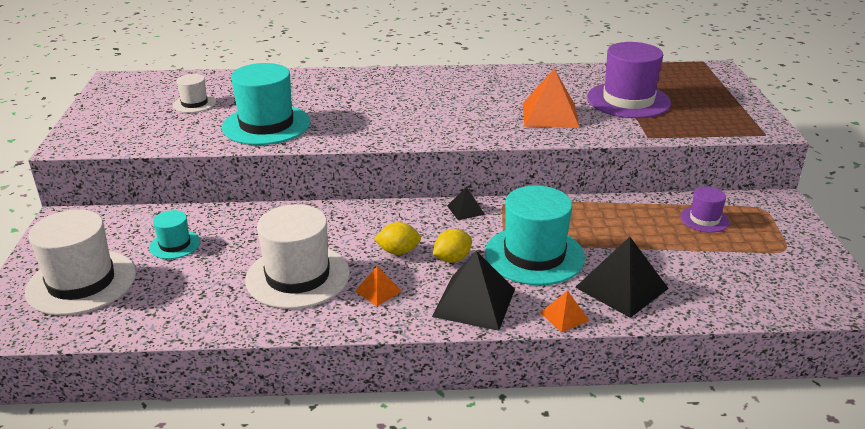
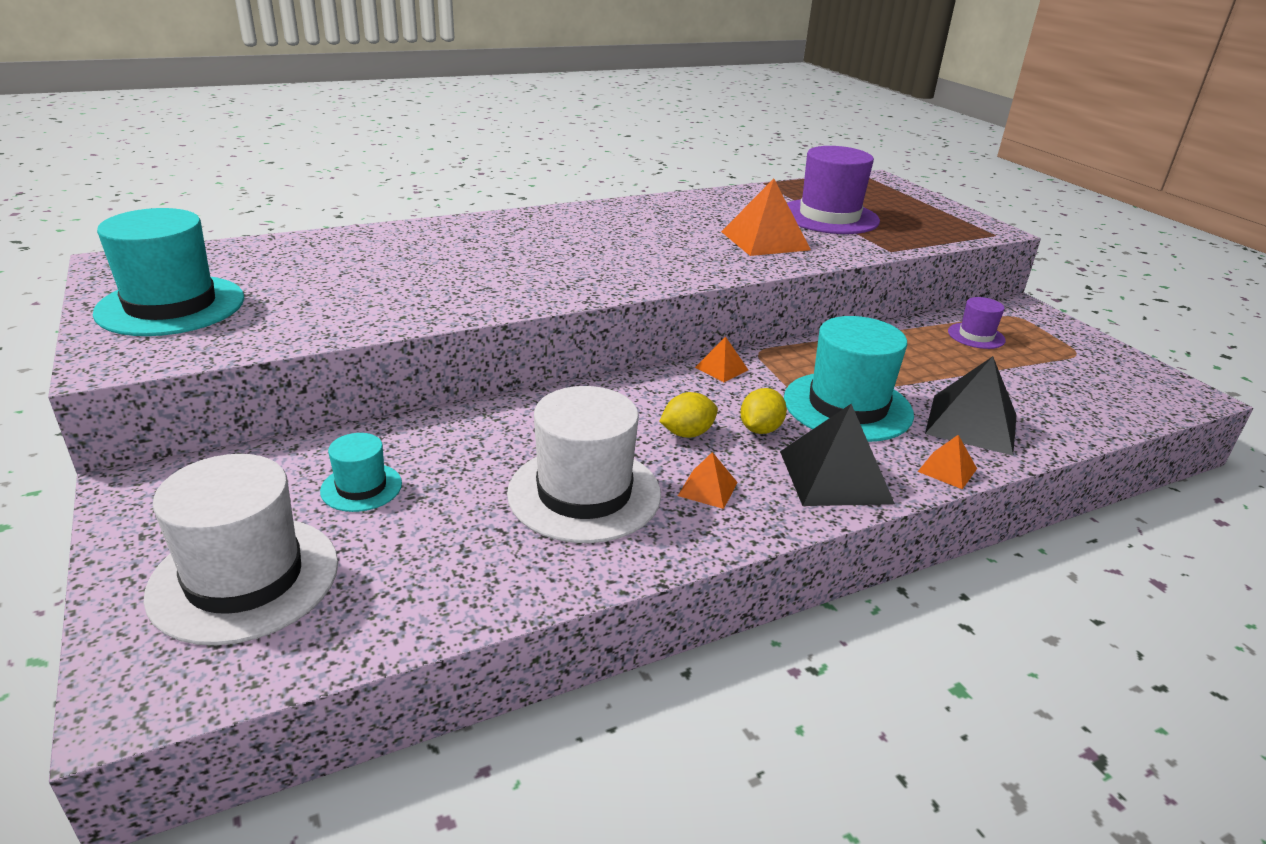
camera: 25 degrees left, 0 degrees up
white hat [173,74,216,113] -> none
turquoise hat [222,63,311,145] -> turquoise hat moved to [93,208,244,336]
black pyramid [447,187,485,220] -> orange pyramid [695,337,748,382]

